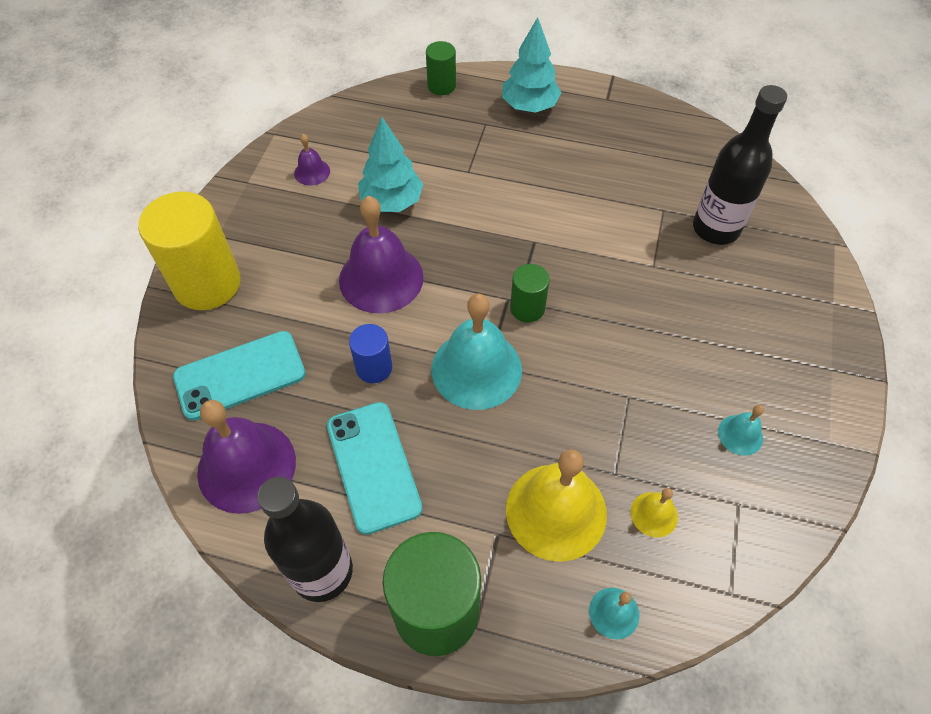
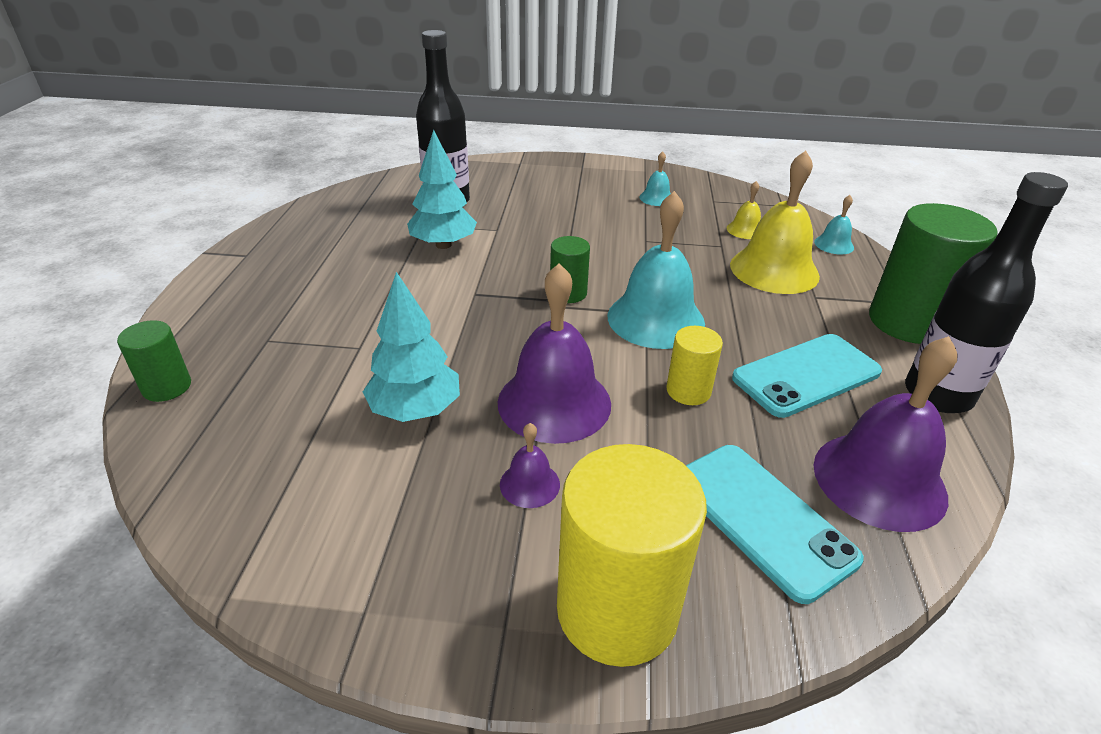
camera: 100 degrees left, 20 degrees down
purple bell [294,134,330,186] -> purple bell moved to [500,423,560,508]
blue cylinder [349,324,392,383] -> yellow cylinder [666,326,723,405]
turquoise tree [502,17,561,113] -> turquoise tree moved to [407,130,477,249]

